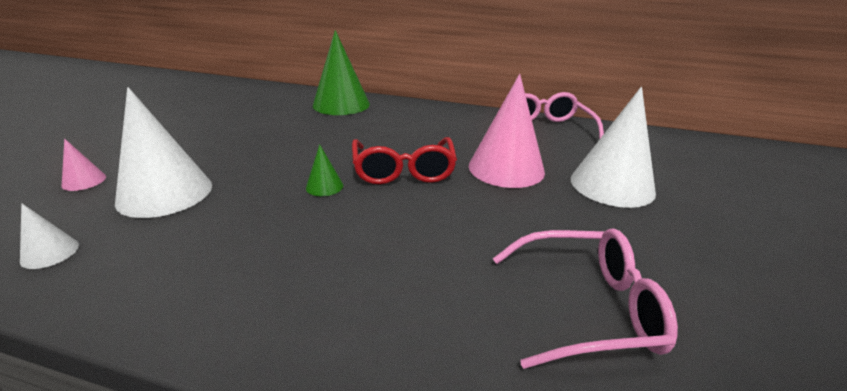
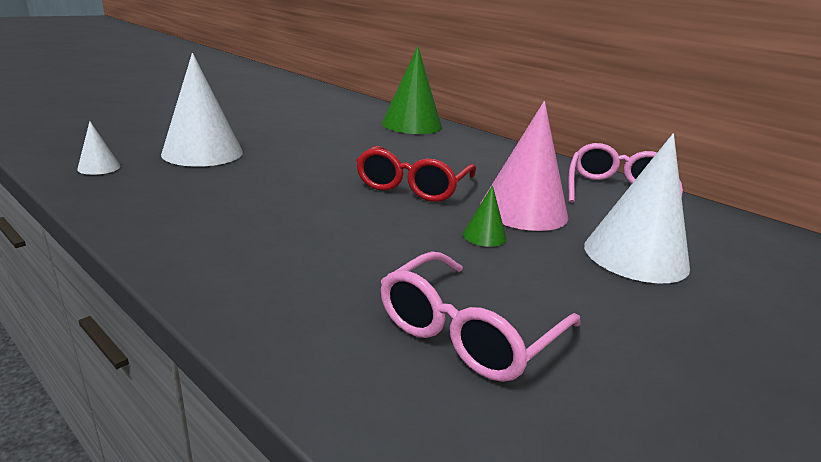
camera: 25 degrees right, 5 degrees down
pink cone [61,139,106,191] -> none
green cone [306,144,343,196] -> green cone moved to [463,185,506,247]
pink glasses [493,228,678,369] -> pink glasses turned 105 degrees clockwise [381,251,581,382]

